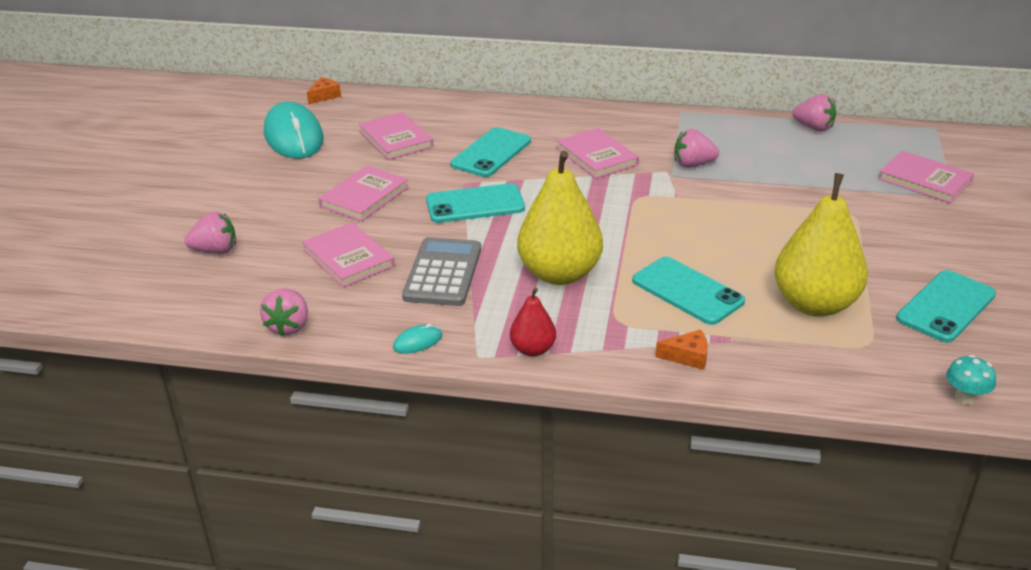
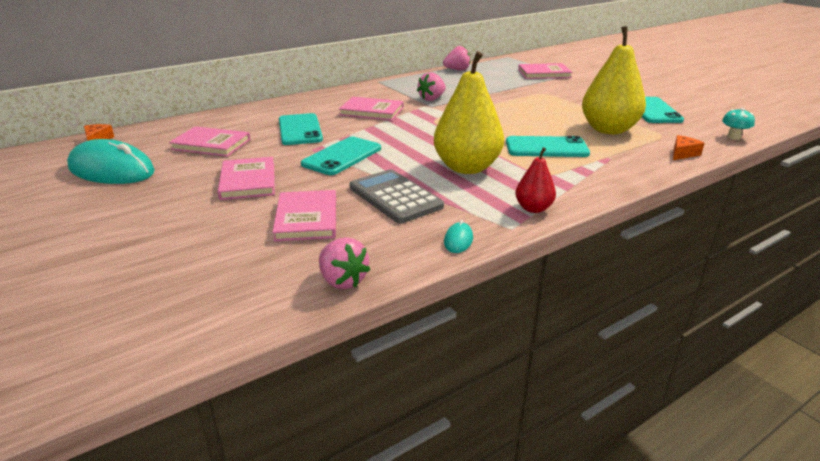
camera: 45 degrees left, 5 degrees down
pink strawberry [184,211,236,254] -> none
pink book [302,222,395,287] -> pink book turned 75 degrees clockwise [272,190,336,242]
orange cheese [656,330,708,370] -> orange cheese moved to [673,135,704,160]

